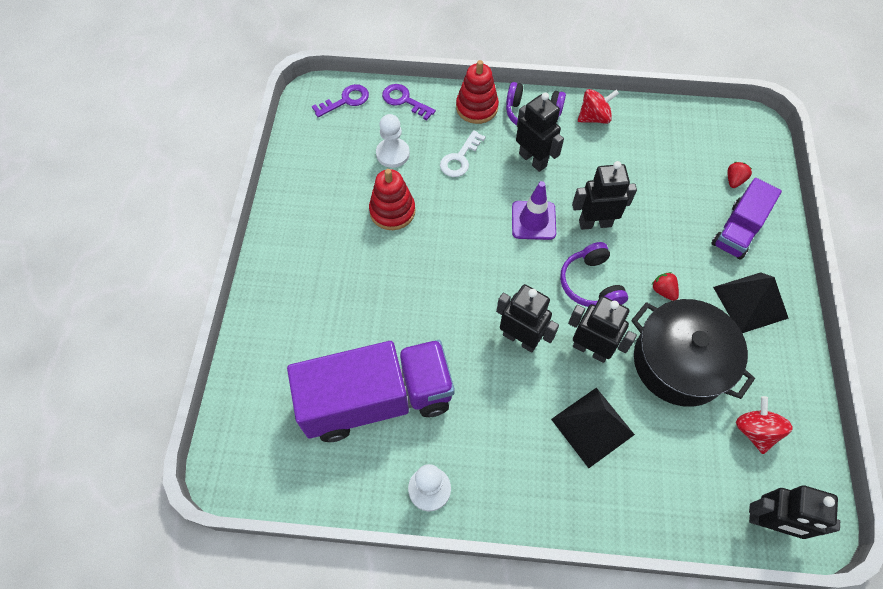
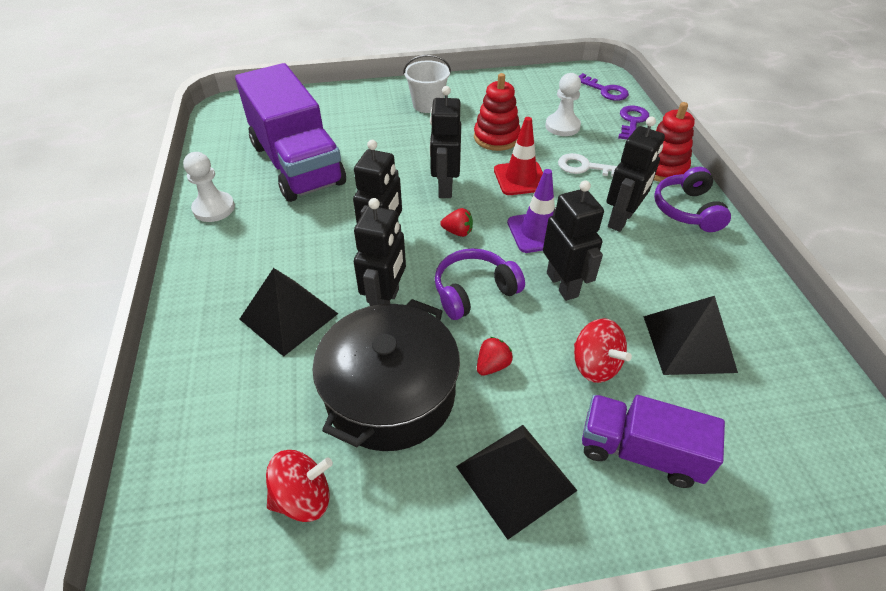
camera: 75 degrees right, 15 degrees down
red spinning top [578,89,619,124] -> red spinning top moved to [574,318,632,383]
red strawberry [727,162,752,188] -> red strawberry moved to [440,208,473,237]
black robot [749,485,840,539] -> black robot moved to [430,86,461,198]
none -> white bucket [403,55,451,113]
none -> red traffic cone [494,117,543,195]
none -> black pyramid [643,296,738,375]

